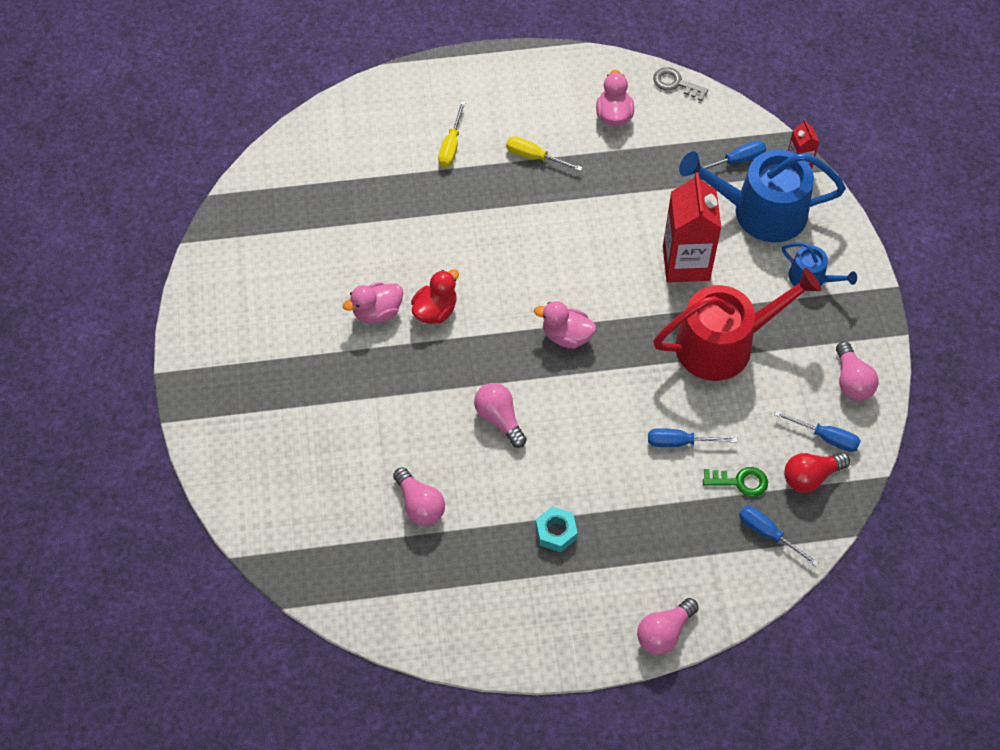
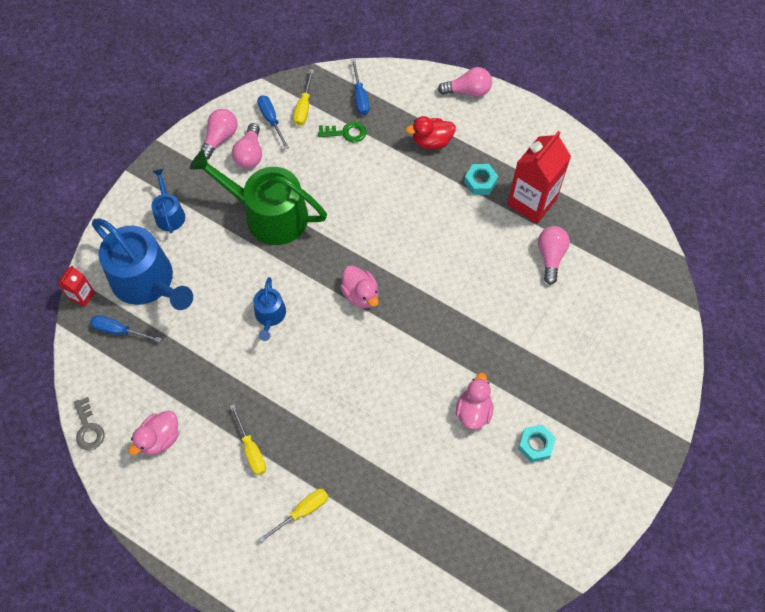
camera: 140 degrees left, 5 degrees up
pink duck [343,282,403,323] -> pink duck turned 90 degrees counterclockwise [456,372,494,429]
red duck [411,269,459,324] -> red duck moved to [406,116,456,149]
pink light bulb [474,383,527,448] -> pink light bulb moved to [232,123,262,169]
blue screwdriver [648,428,737,447] -> none
red watering can [653,268,821,381] -> green watering can [190,150,327,245]
red carton [663,172,721,282] -> red carton moved to [507,131,571,224]
green key [703,467,768,497] -> green key turned 135 degrees clockwise [318,122,367,142]
red light bulb [784,453,850,493] -> yellow screwdriver [293,69,314,126]
none -> blue watering can [253,277,286,341]
none -> turquoise nut [518,425,556,462]

